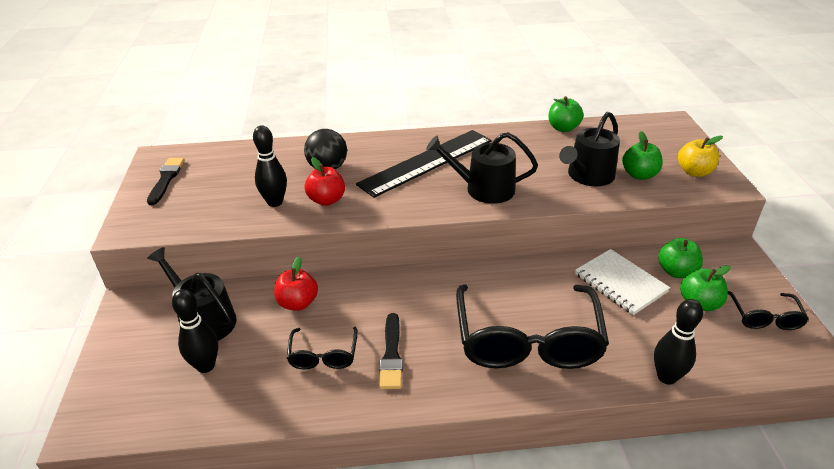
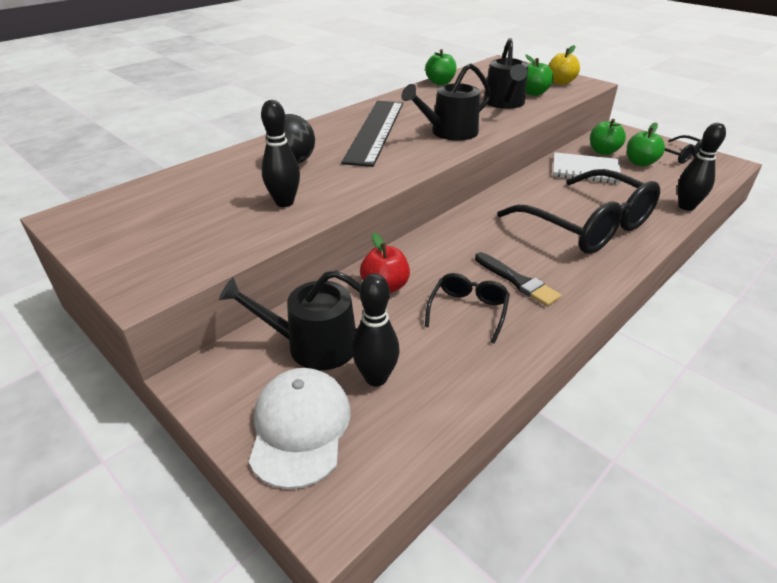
camera: 40 degrees left, 0 degrees up
black brush [147,158,185,205] -> none
black glasses [287,327,358,370] -> black glasses turned 120 degrees counterclockwise [425,273,510,344]
red apple [305,157,345,206] -> none
none -> white cap [249,368,351,489]

